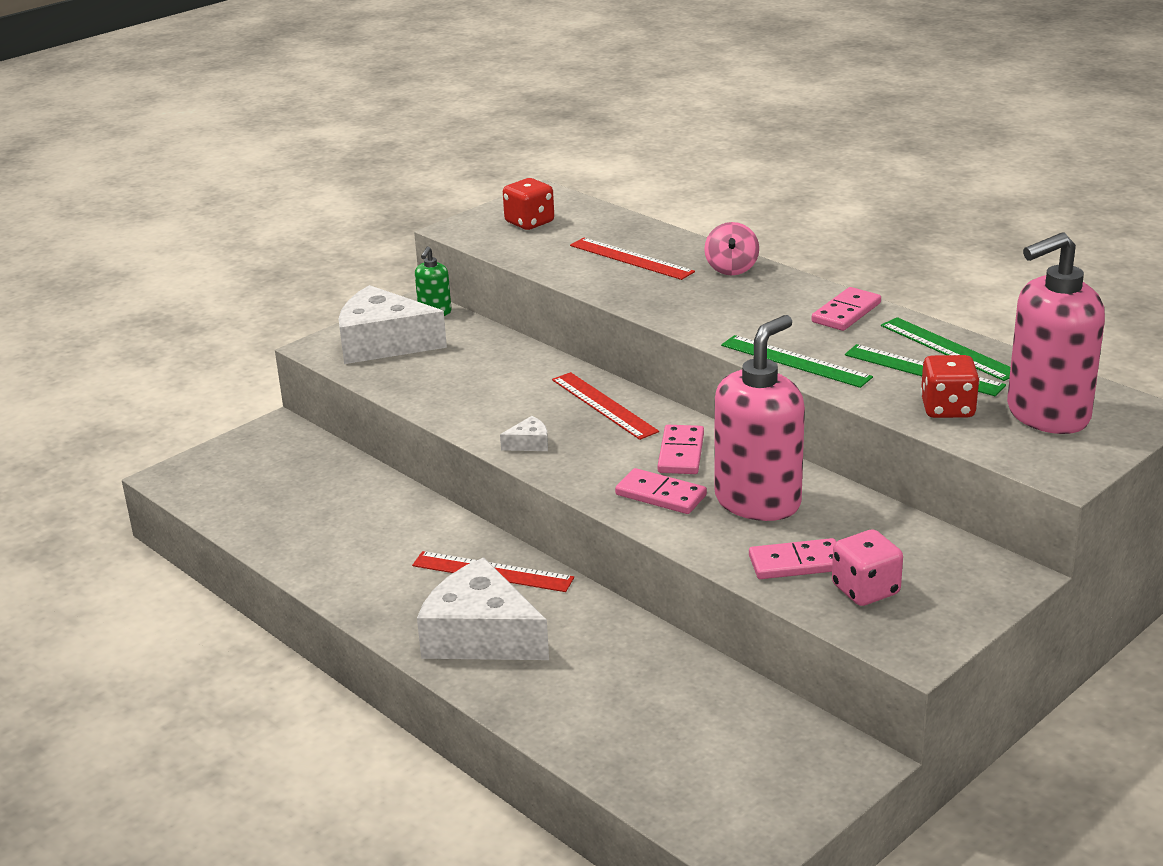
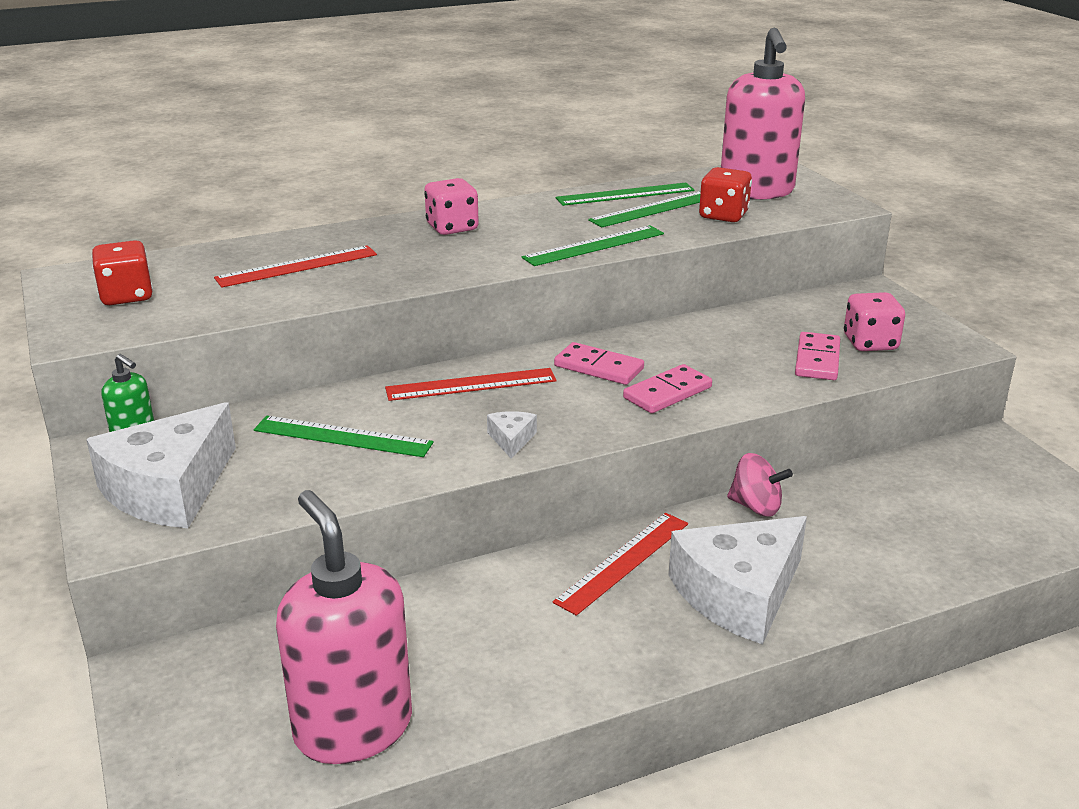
camera: 70 degrees left, 0 degrees up
pink spinning top [704,222,759,275] -> pink spinning top moved to [727,453,793,517]
pink soap dispenser [714,315,805,521] -> pink soap dispenser moved to [276,490,412,764]
pink domino [812,287,881,331] -> none
none -> green ruler [254,416,434,457]
none -> pink dice [424,178,479,235]

